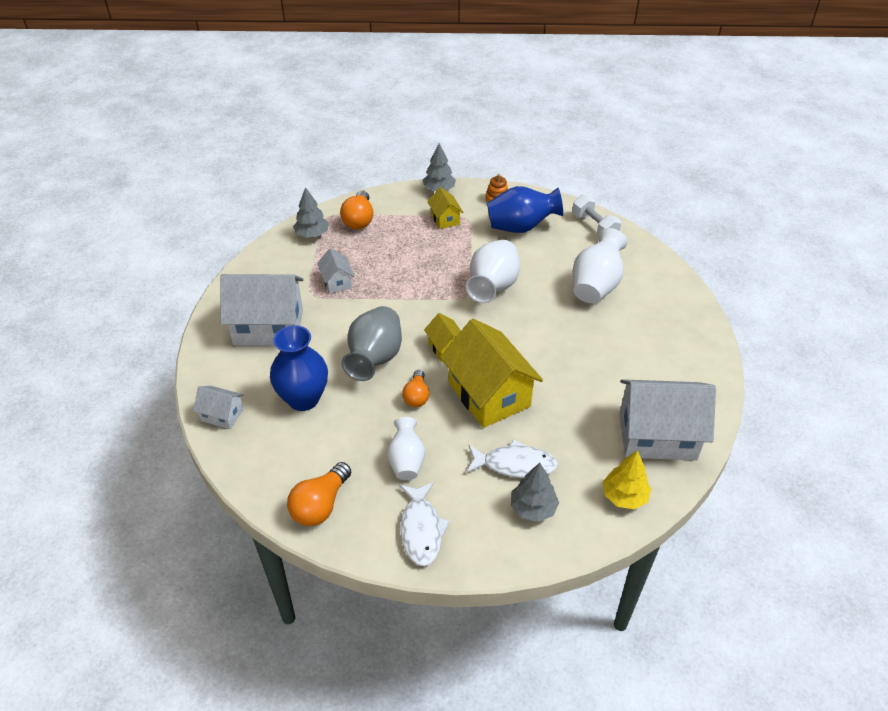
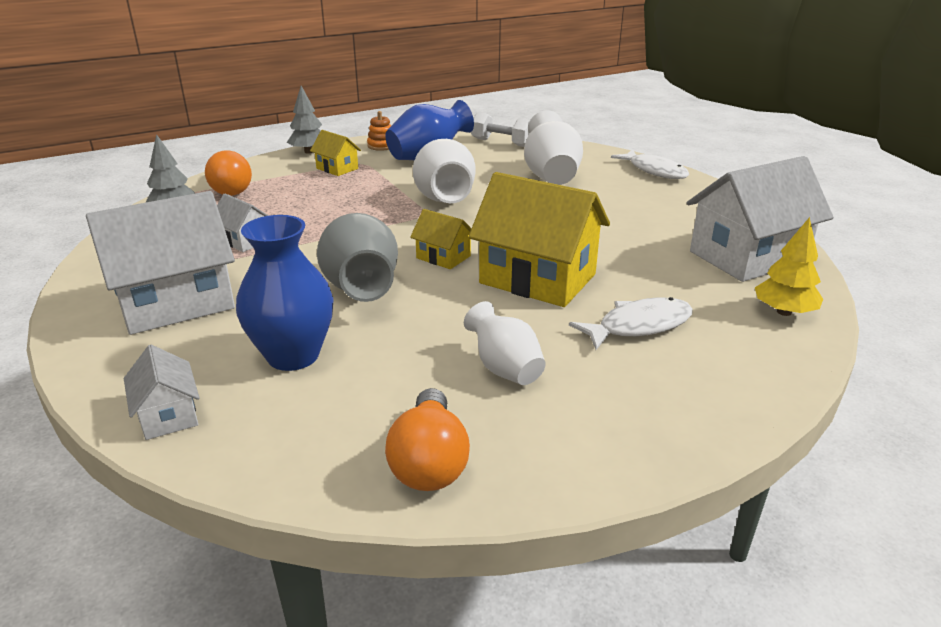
camera: 30 degrees left, 15 degrees down
white house [193,386,244,429] -> white house turned 75 degrees clockwise [124,345,200,440]
white fish [399,482,450,566] -> white fish moved to [611,149,689,179]
orange light bulb [402,370,429,407] -> none
grey tree [511,462,559,522] -> none

